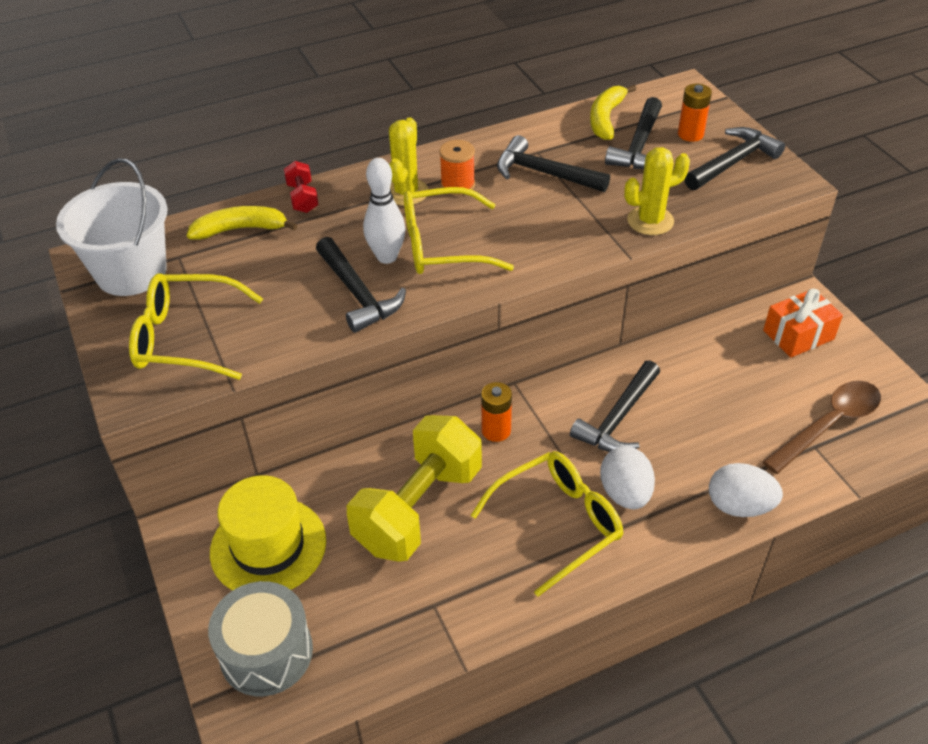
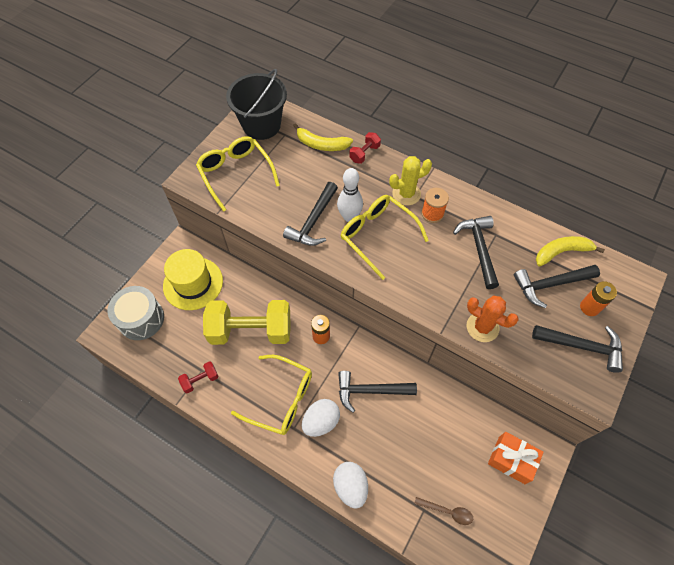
camera: 55 degrees right, 15 degrees up
white bucket [56,158,168,296] -> black bucket [226,69,287,140]
yellow banana [187,206,297,240] -> yellow banana turned 150 degrees clockwise [293,123,353,151]
yellow cactus [624,147,690,235] -> orange cactus [467,295,519,342]
brown spoon [762,381,881,474] -> brown spoon [414,497,473,525], size x0.54
none -> red dumbbell [178,361,219,394]

